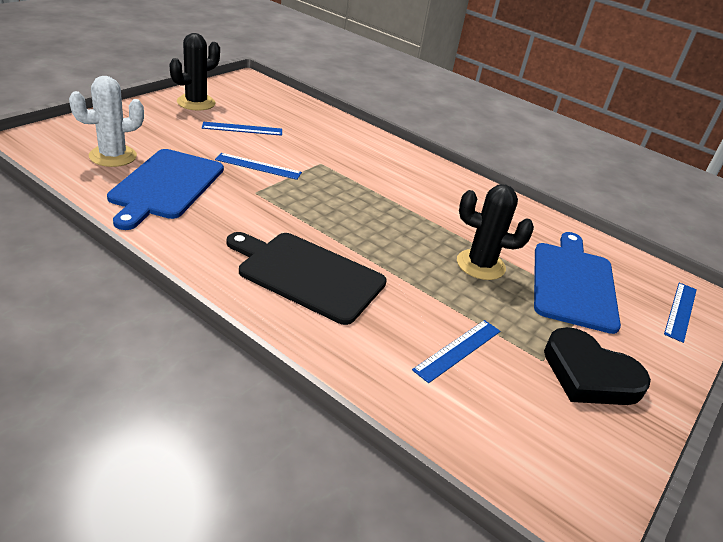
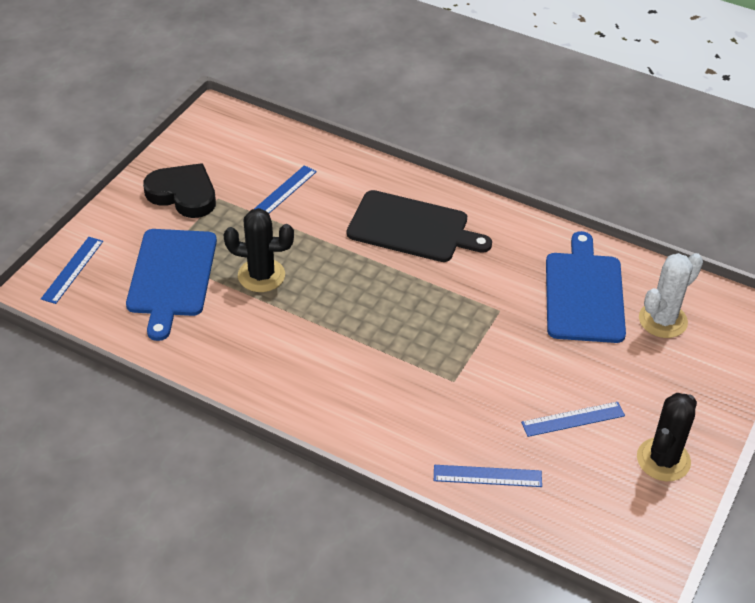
camera: 175 degrees right, 10 degrees up
blue ruler [215,153,302,180] -> blue ruler moved to [434,465,542,487]

